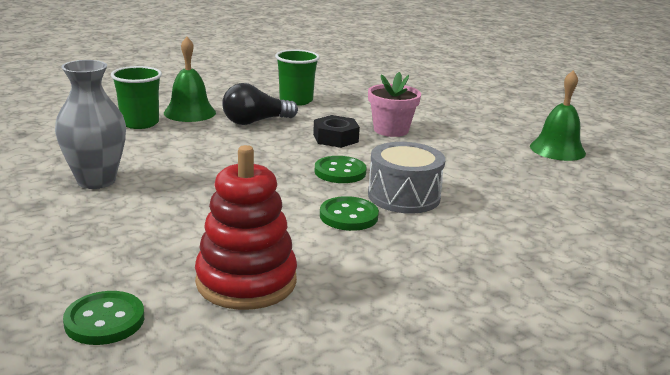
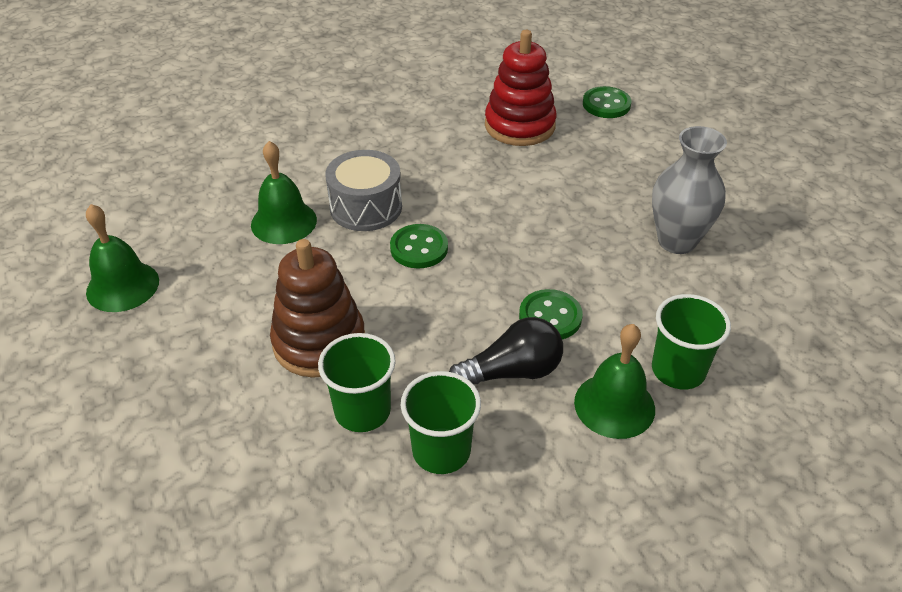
camera: 170 degrees left, 20 degrees up
black nut [313,115,360,148] -> none
green button [320,196,379,231] -> green button moved to [519,289,583,339]
pink flower pot [368,72,421,137] -> brown stacking toy [270,239,365,378]
none -> green bell [251,141,317,244]
none -> green cup [318,333,396,432]

